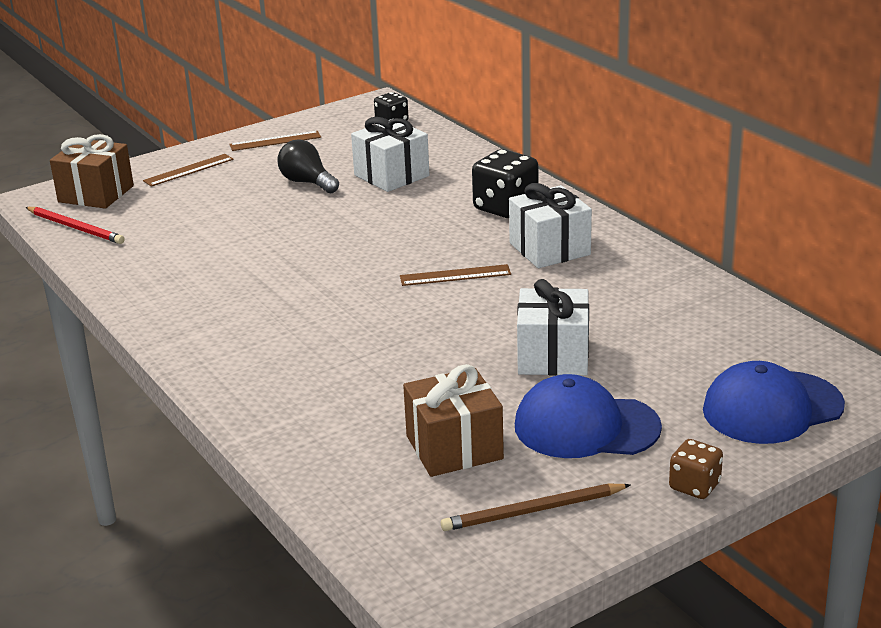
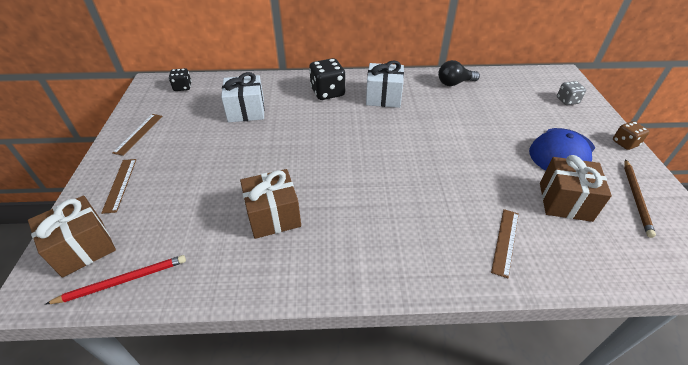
camera: 60 degrees left, 15 degrees up
black light bulb [277,139,339,193] -> black light bulb moved to [438,60,480,86]
brown ruler [400,264,511,286] -> brown ruler moved to [491,209,519,278]
white gift [517,279,589,376] -> none
blue cap [703,361,845,444] -> grey dice [557,81,586,105]
none -> brown gift [240,169,301,239]

